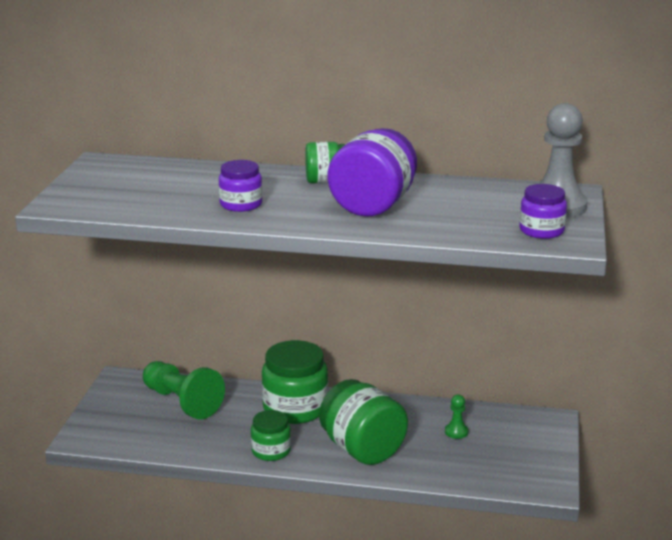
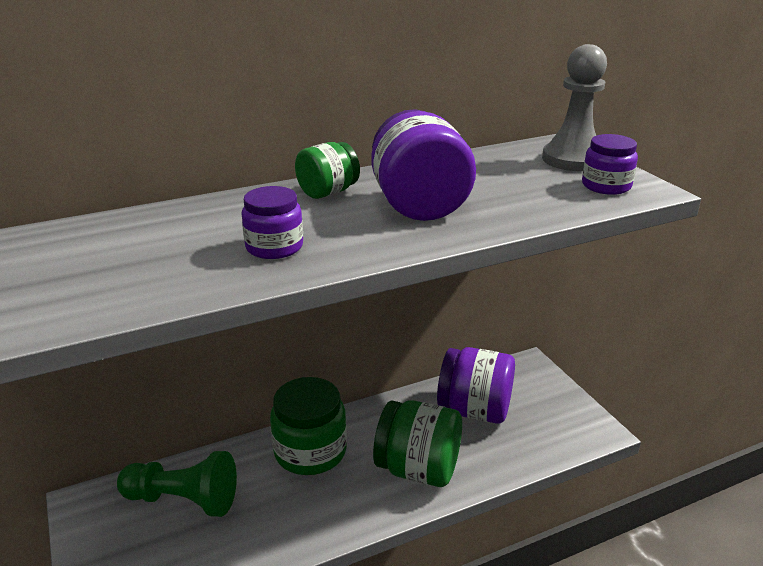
camera: 35 degrees left, 5 degrees up
green jar [251,410,291,461] -> none
green pawn [445,394,469,439] -> purple jar [437,347,515,424]

